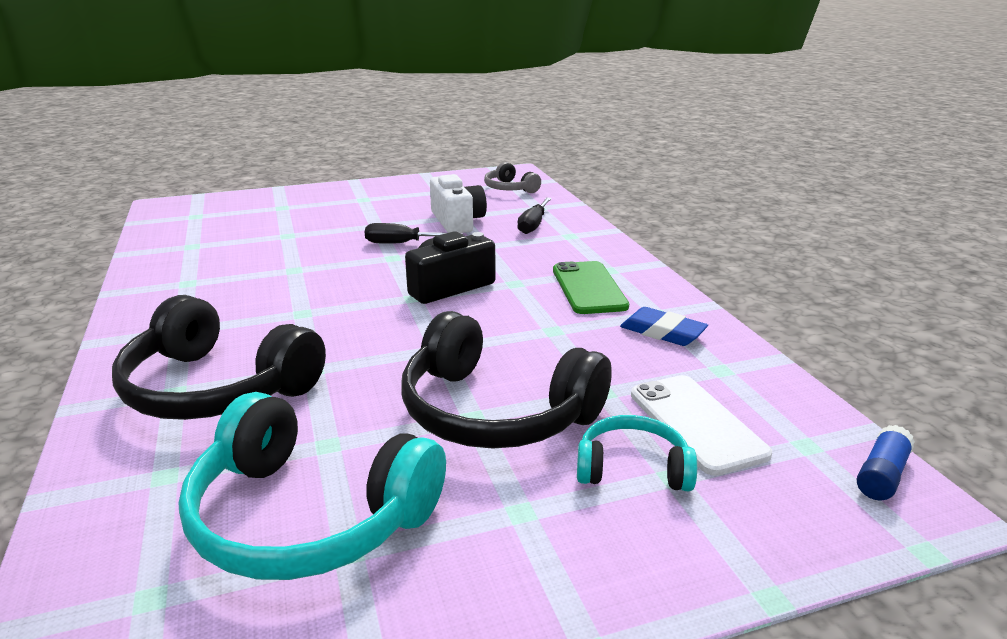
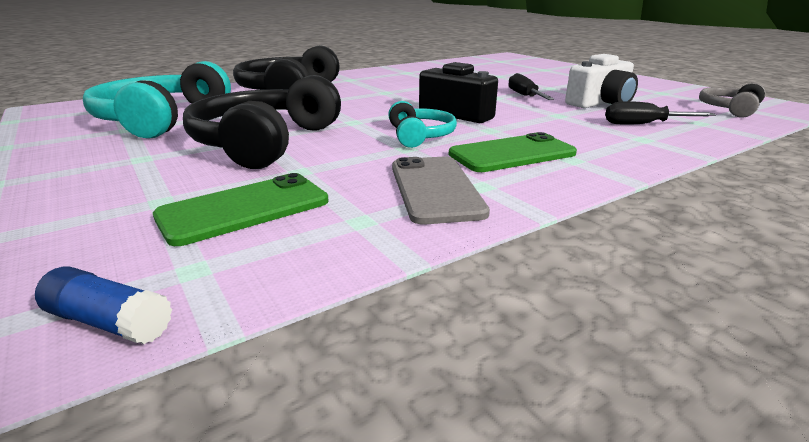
camera: 75 degrees right, 0 degrees up
turquoise headphones [577,415,697,491] -> turquoise headphones moved to [388,101,457,148]
blue eraser [620,307,708,346] -> grey phone [392,157,490,225]
white phone [631,375,772,476] -> green phone [153,173,329,246]

